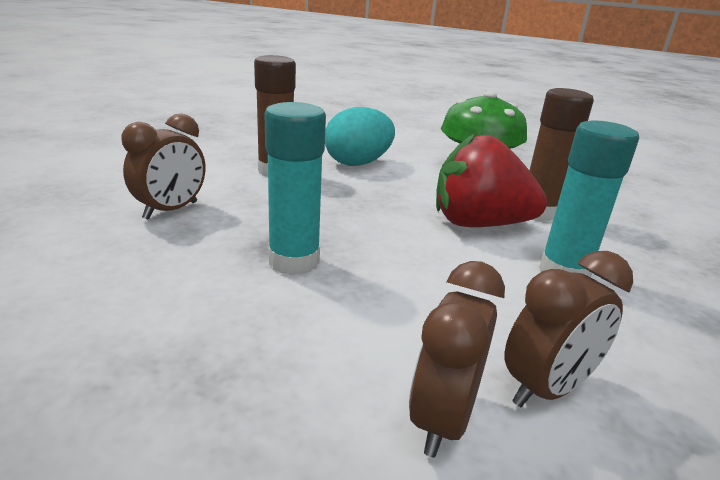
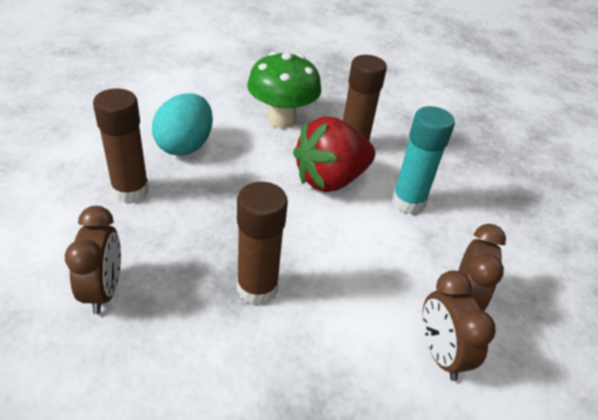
camera: 40 degrees left, 15 degrees up
turquoise glue stick [264,102,326,275] -> brown glue stick [237,182,288,305]

